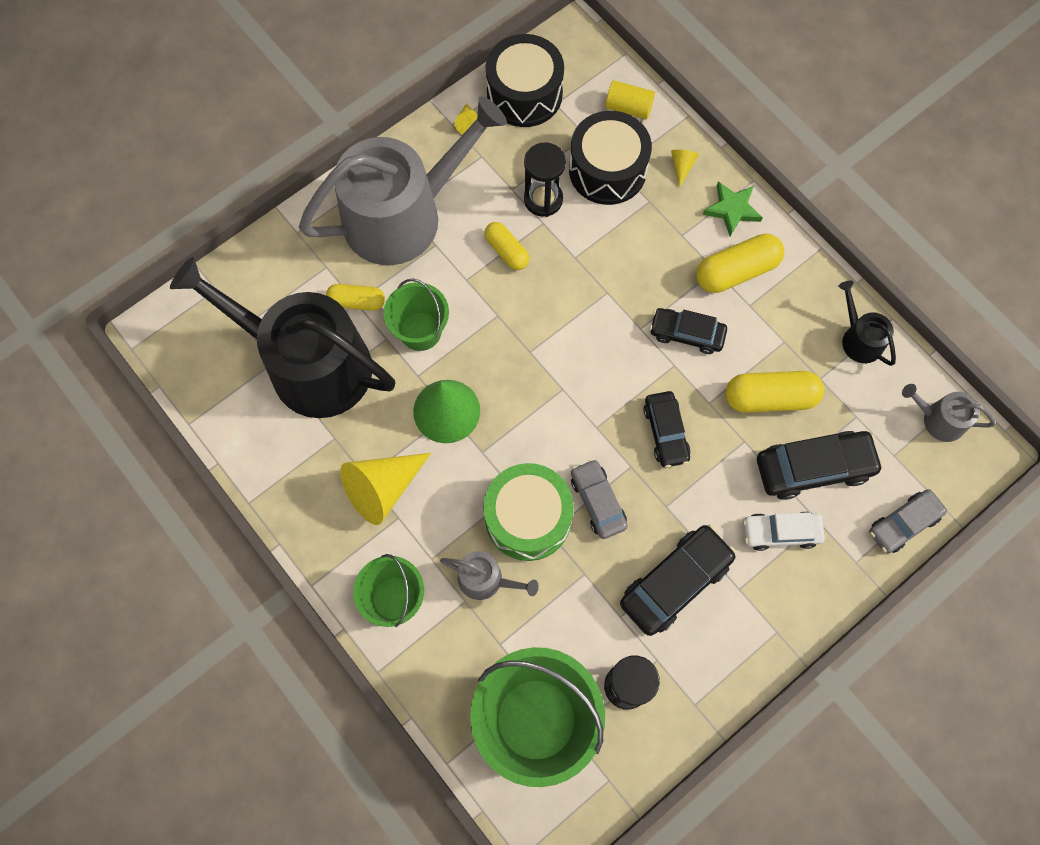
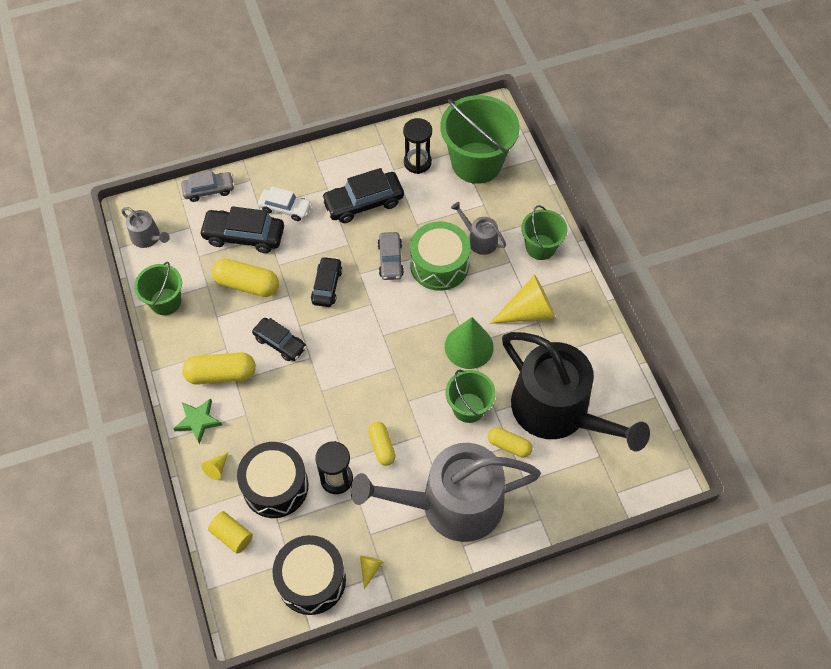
camera: 160 degrees left, 10 degrees down
black watering can [838,281,896,366] -> green bucket [134,262,182,315]

